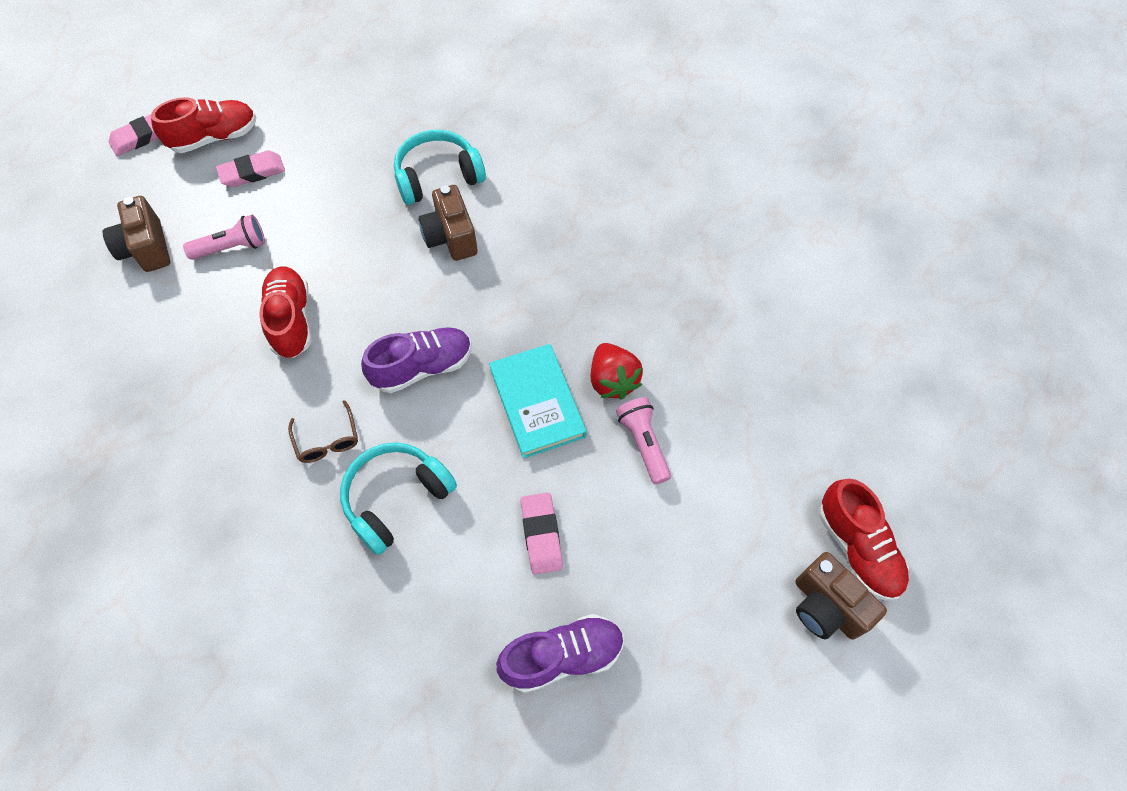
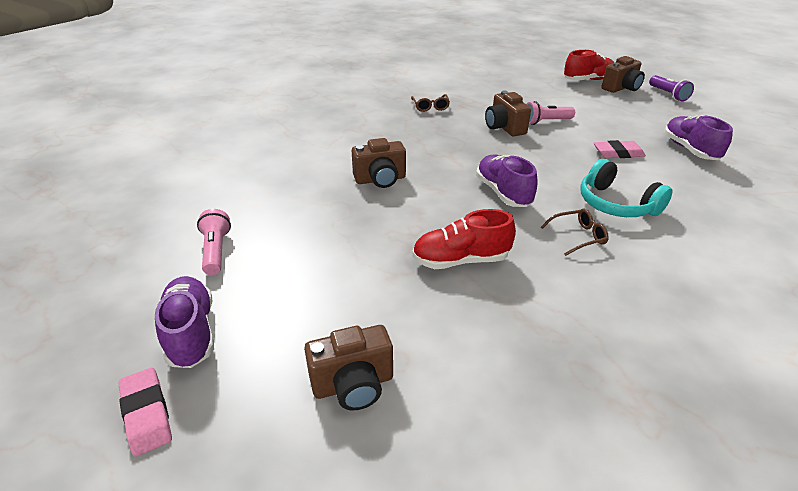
camera: 85 degrees left, 25 degrees down
red shoe [151,97,256,153] -> purple shoe [155,276,214,368]
pink flashlight [183,215,265,260] -> pink flashlight moved to [197,209,231,275]
pink eraser [216,150,285,187] -> none
turquoise headphones [394,130,486,205] -> none
turquoise book [489,344,587,459] -> none
red strawberry [591,343,643,400] -> brown camera [485,91,531,136]
none -> brown glasses [411,94,450,112]
none -> purple flashlight [649,75,694,101]

